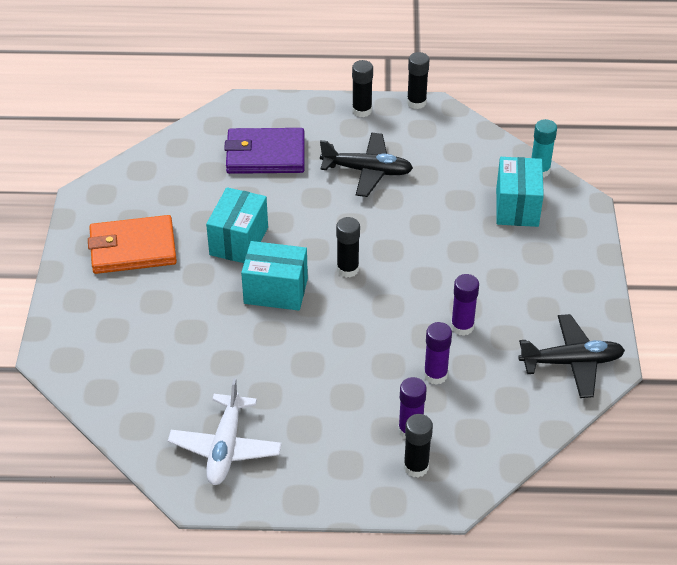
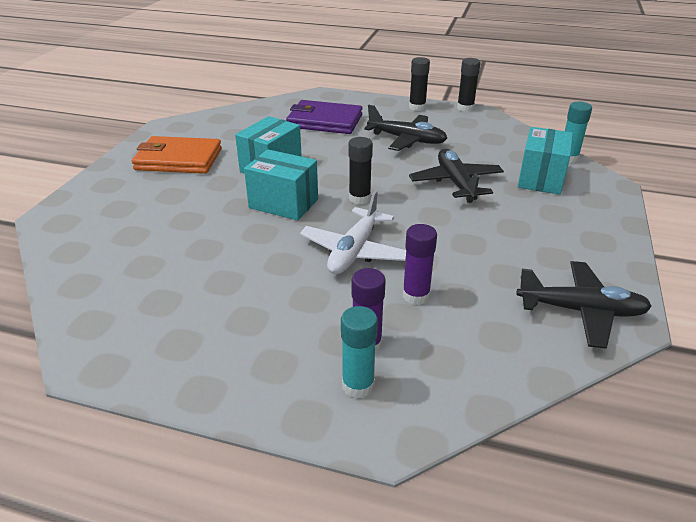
camera: 15 degrees right, 10 degrees down
white plane [168,378,282,485] -> white plane moved to [300,190,406,274]
black glue stick [404,414,433,478] -> turquoise glue stick [341,306,378,398]
purple glue stick [451,274,479,336] -> none
none -> black plane [409,149,504,203]

